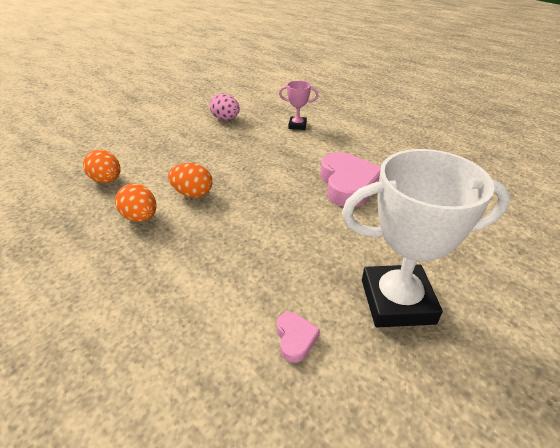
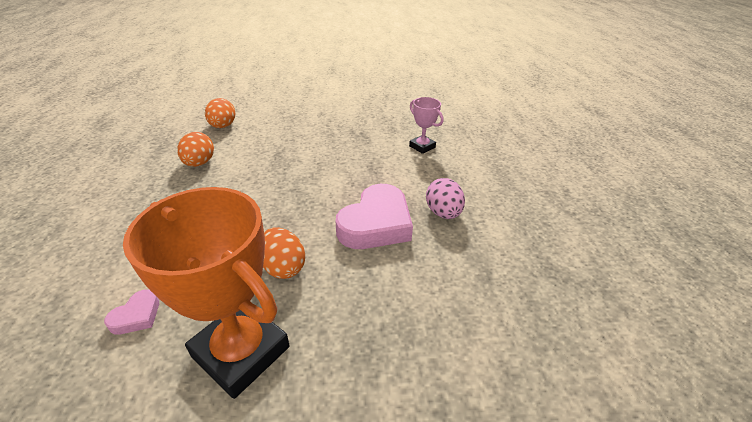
camera: 40 degrees right, 0 degrees up
orange egg [168,163,212,198] -> orange egg moved to [263,227,305,279]
pink egg [210,93,240,120] -> pink egg moved to [426,178,465,219]
white trophy [342,149,511,327] -> orange trophy [123,187,290,399]

